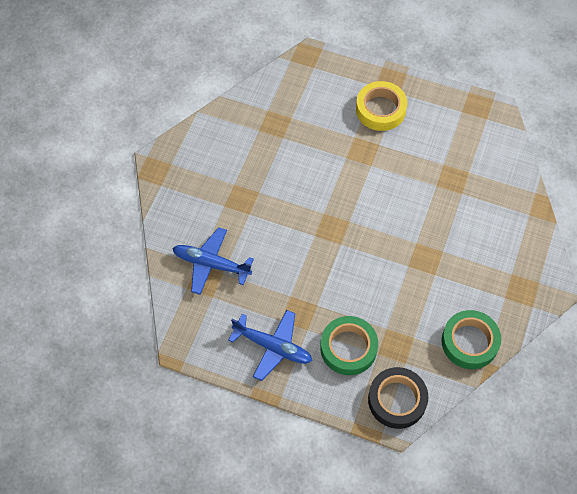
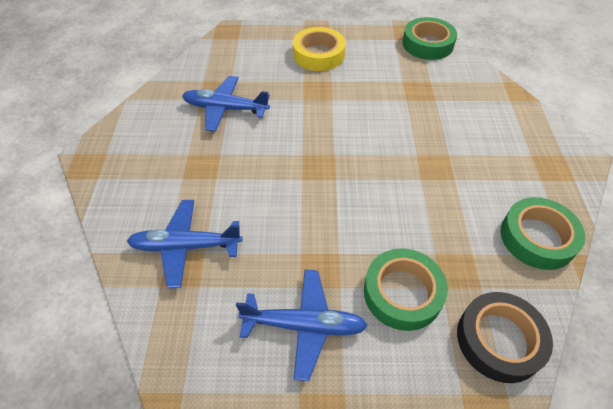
camera: 20 degrees left, 10 degrees down
none -> blue plane [182,76,270,131]
none -> green tape [402,17,457,60]

